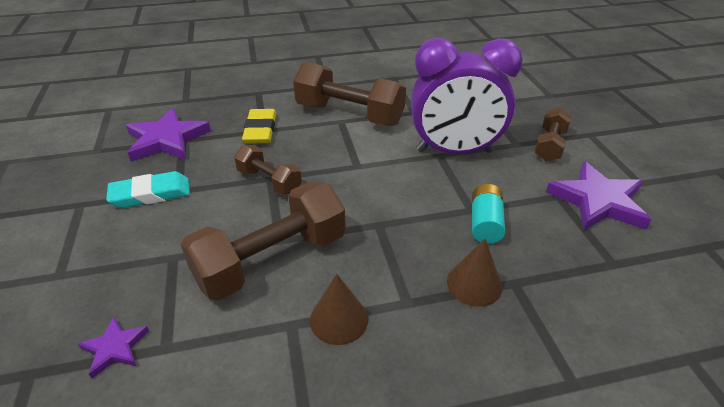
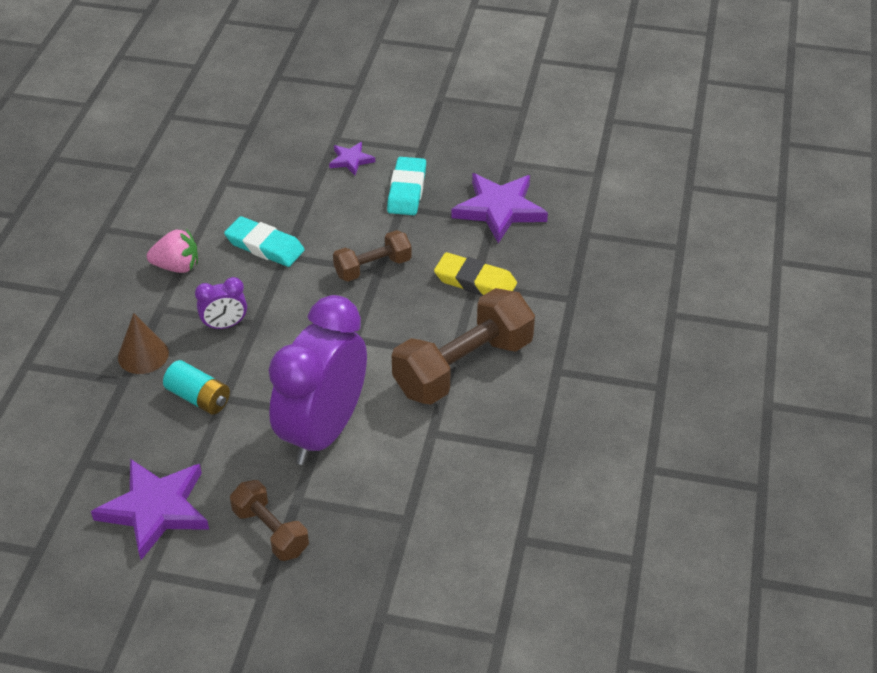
camera: 115 degrees right, 5 degrees up
purple star [78,316,149,378] -> purple star moved to [329,142,375,175]
brown dumbbell [181,182,346,301] -> turquoise eraser [224,216,305,267]
brown cone [310,274,368,345] -> pink strawberry [147,228,198,273]
none -> purple clock [195,277,247,330]

